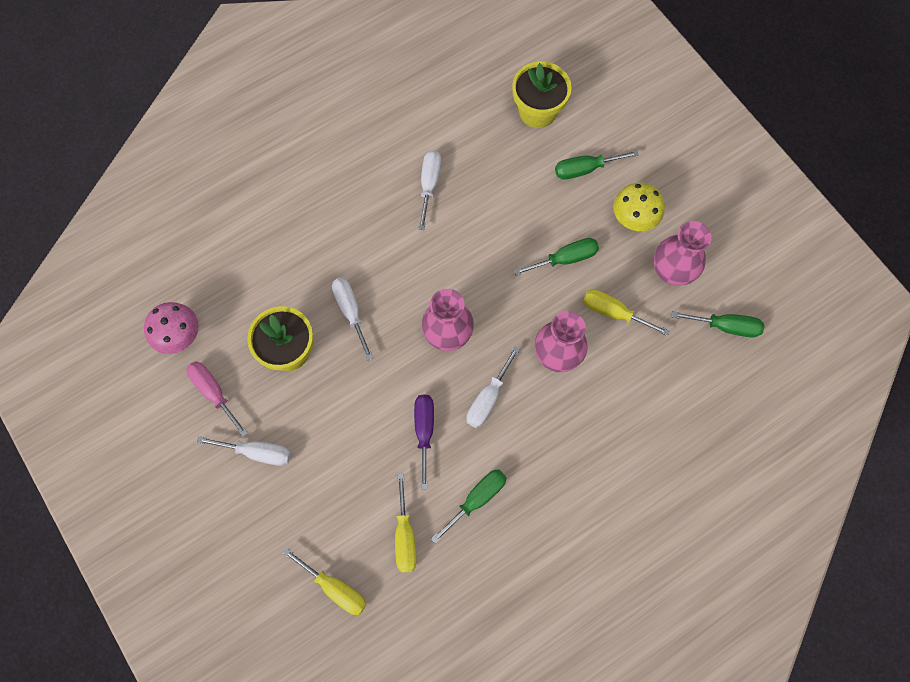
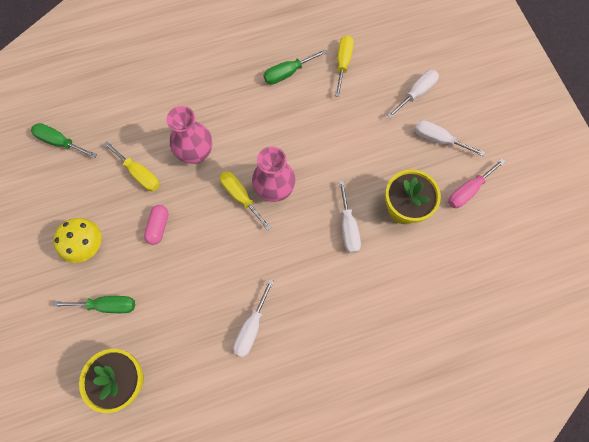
camera: 165 degrees left, 0 degrees up
pink mushroom [144,302,199,354] -> none
pink screwdriver [186,361,248,437] -> pink screwdriver turned 75 degrees clockwise [448,159,505,208]
yellow screwdriver [283,548,366,615] -> yellow screwdriver moved to [220,171,272,231]
purple screwdriver [414,395,434,490] -> none
white screwdriver [466,346,520,428] -> white screwdriver moved to [387,70,439,118]
green screwdriver [514,238,599,276] -> pink capsule [144,205,169,245]
pink vase [653,221,712,286] -> none

